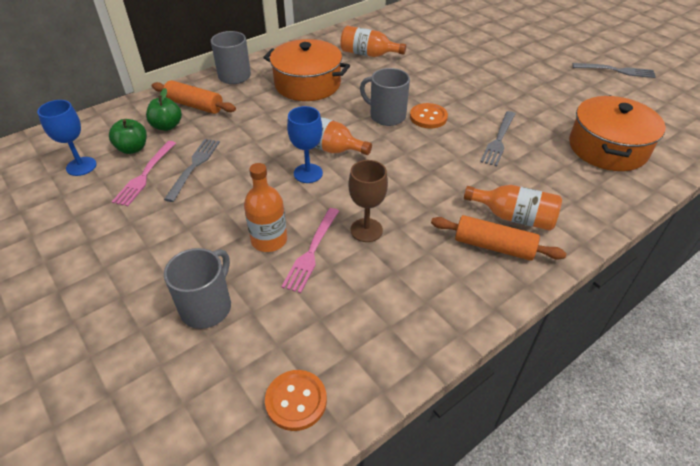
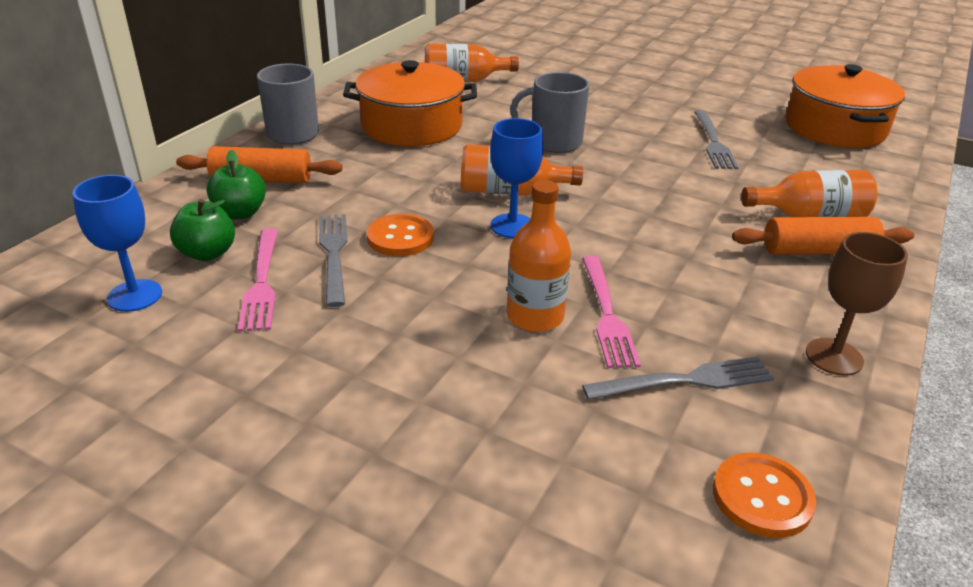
camera: 25 degrees left, 10 degrees down
grey mug [164,248,231,329] -> none
brown goblet [348,160,388,242] -> brown goblet moved to [806,232,908,376]
orange button [410,103,448,129] -> orange button moved to [367,214,434,256]
grey fork [573,63,656,78] -> grey fork moved to [582,357,774,400]

